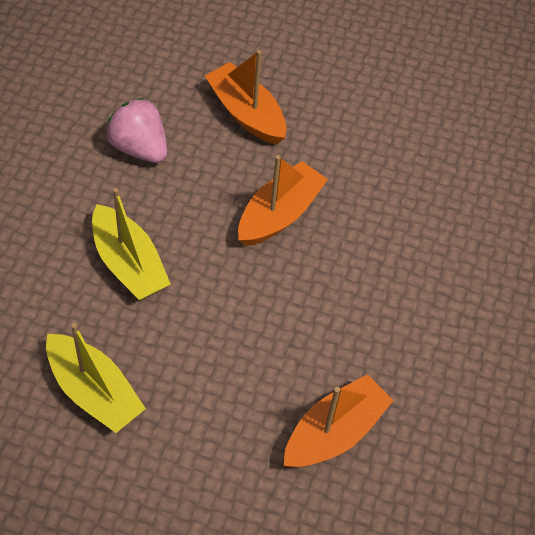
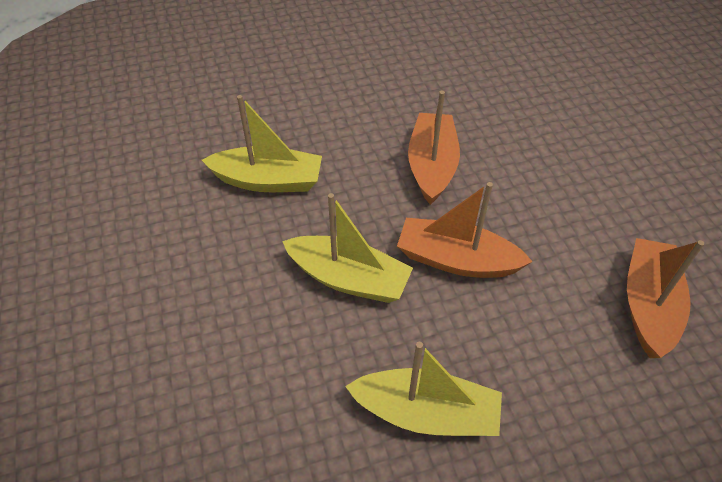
camera: 30 degrees left, 5 degrees down
pink strawberry [106,98,167,163] -> yellow boat [202,95,322,192]
orange boat [205,50,286,145] -> orange boat moved to [397,182,533,278]

